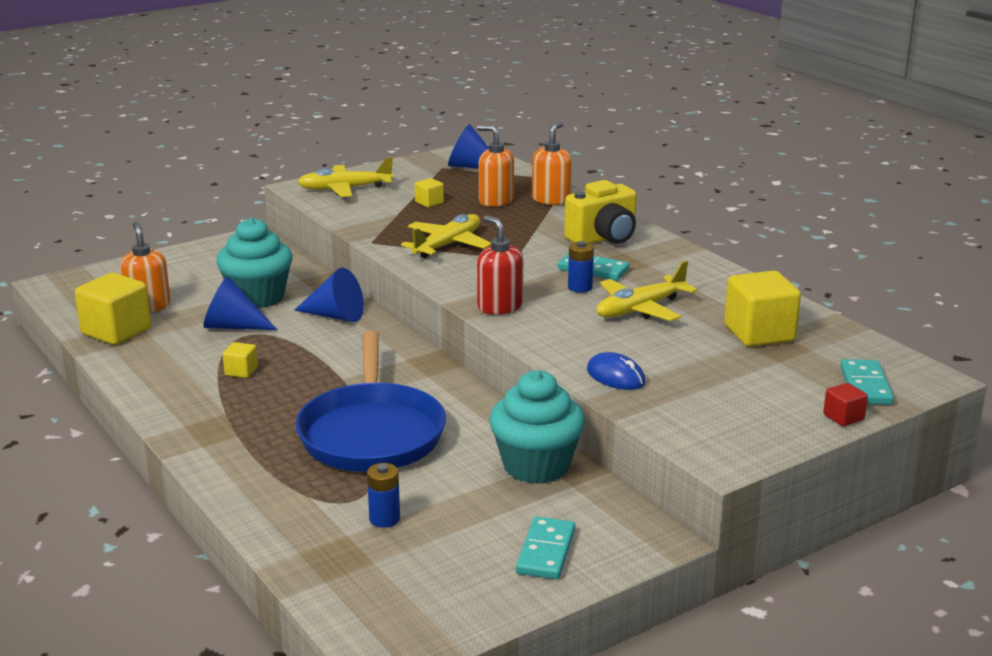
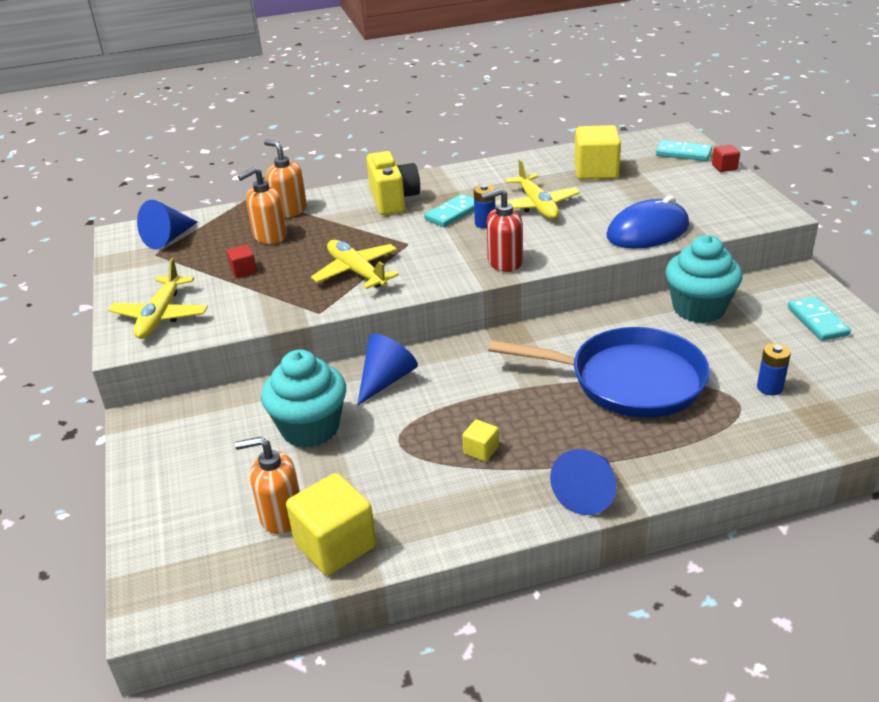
camera: 70 degrees left, 10 degrees up
blue cone [203,276,277,330] -> blue cone moved to [550,449,616,515]
yellow cube [414,178,444,207] -> red cube [227,245,257,278]
turquoise domino [516,516,575,579] -> turquoise domino turned 45 degrees clockwise [788,296,851,341]
blue mouse [587,352,646,390] -> blue mouse [607,196,689,248], size x1.75

